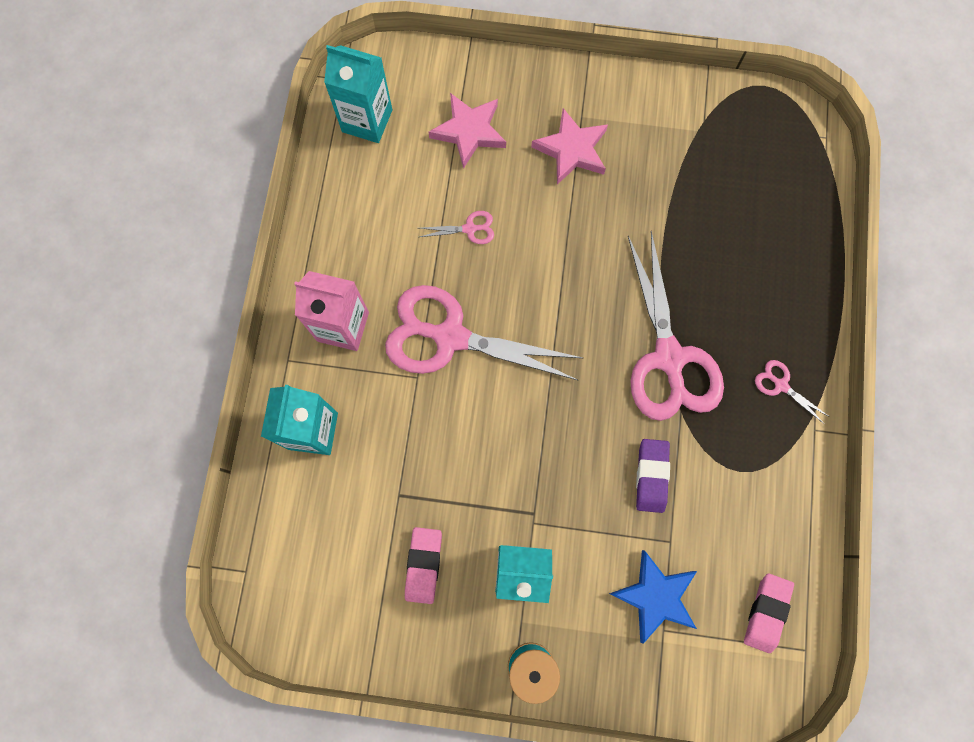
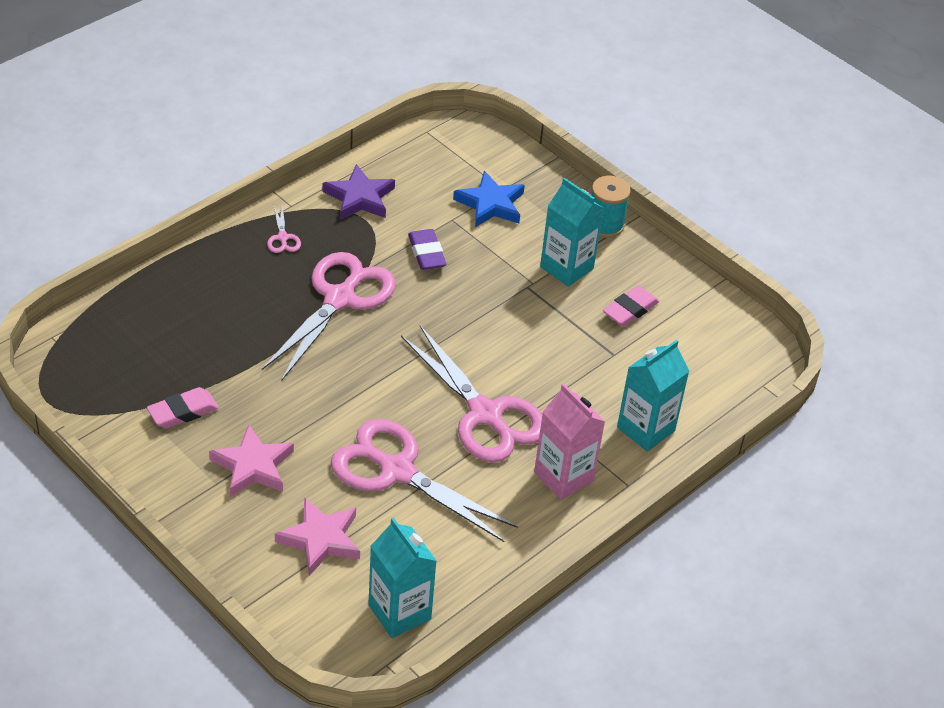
camera: 145 degrees left, 30 degrees down
pink scissors [420,211,494,244] -> pink scissors [330,419,518,542], size x2.47
purple eraser [636,439,670,513] -> purple eraser turned 60 degrees counterclockwise [408,229,446,270]
pink eraser [744,573,794,653] -> pink eraser moved to [147,387,219,428]
none -> purple star [323,164,395,220]

